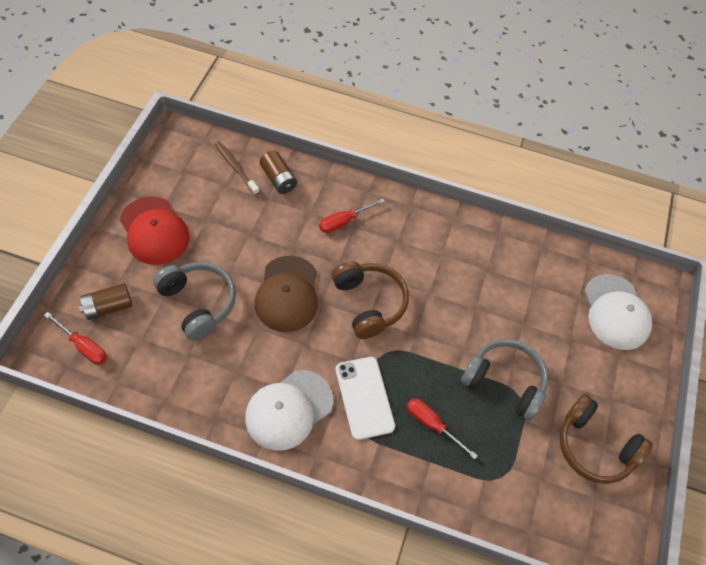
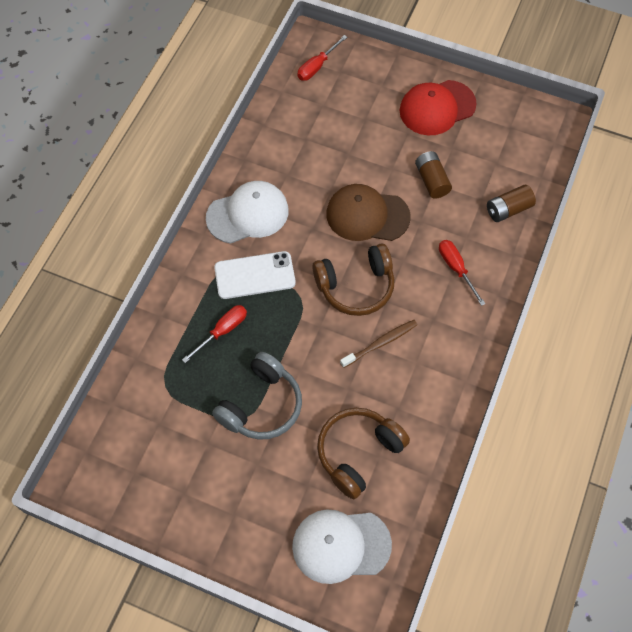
camera: 100 degrees right, 5 degrees up
brown battery [79,283,132,320] -> brown battery moved to [415,151,452,199]
grey headphones [153,262,236,341] -> none
brown toothbrush [214,141,259,195] -> brown toothbrush moved to [340,320,417,368]
white cap [245,370,333,451] -> white cap turned 105 degrees clockwise [206,181,289,244]
brown headphones [560,394,653,484] -> brown headphones moved to [317,408,410,499]

